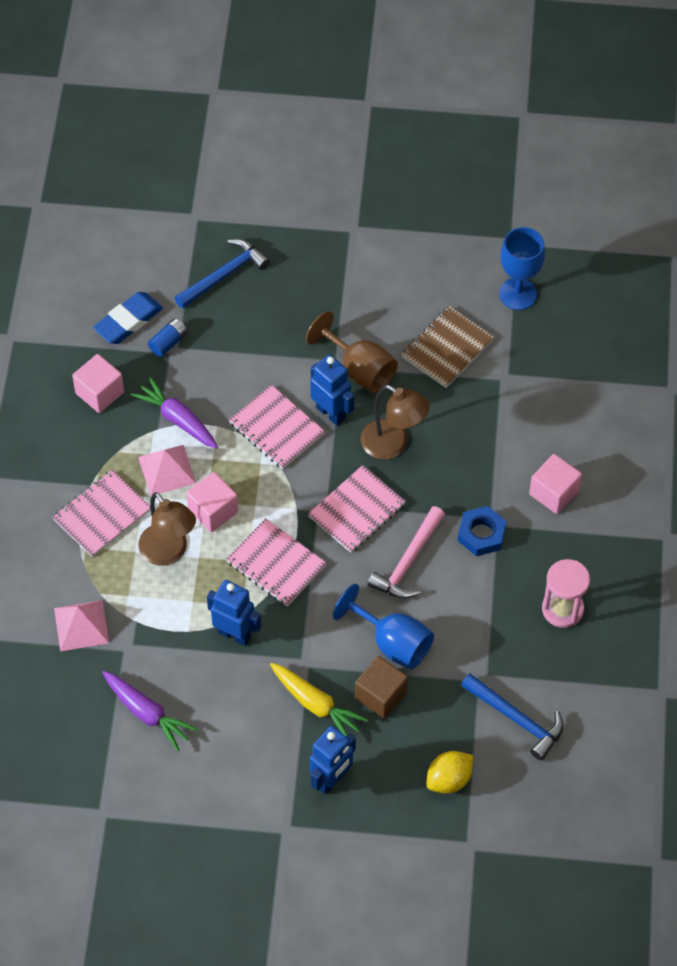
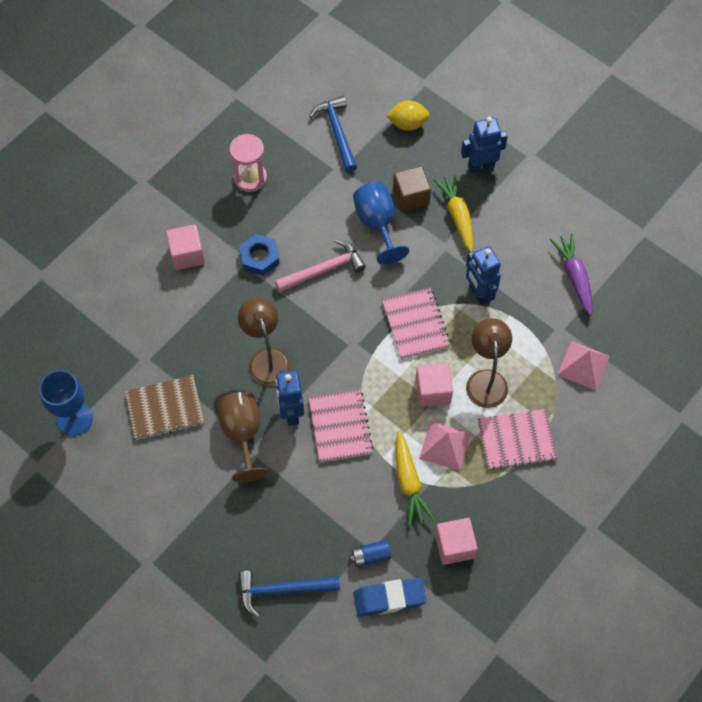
camera: 145 degrees left, 5 degrees up
purple carrot [130,376,218,449] -> yellow carrot [396,431,435,526]
pink notebook [308,465,406,553] -> none

